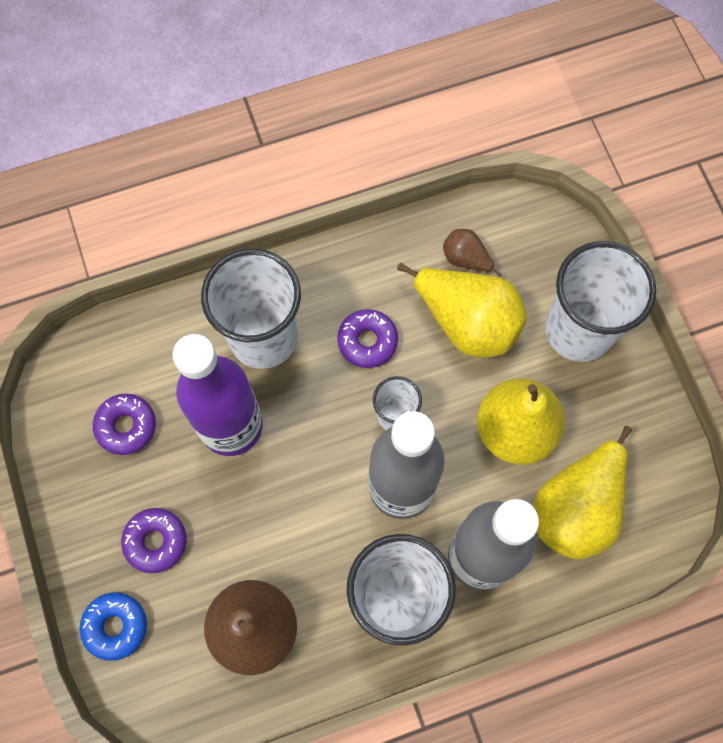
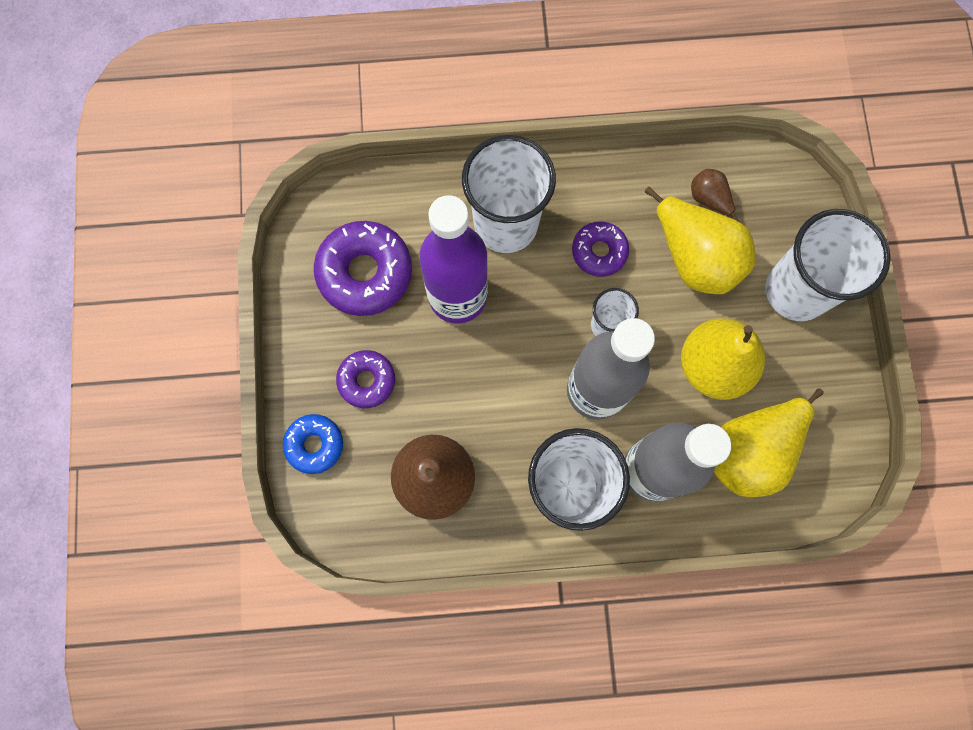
camera: 15 degrees right, 5 degrees up
purple donut [93,394,156,455] -> purple donut [314,221,412,316], size x1.70

